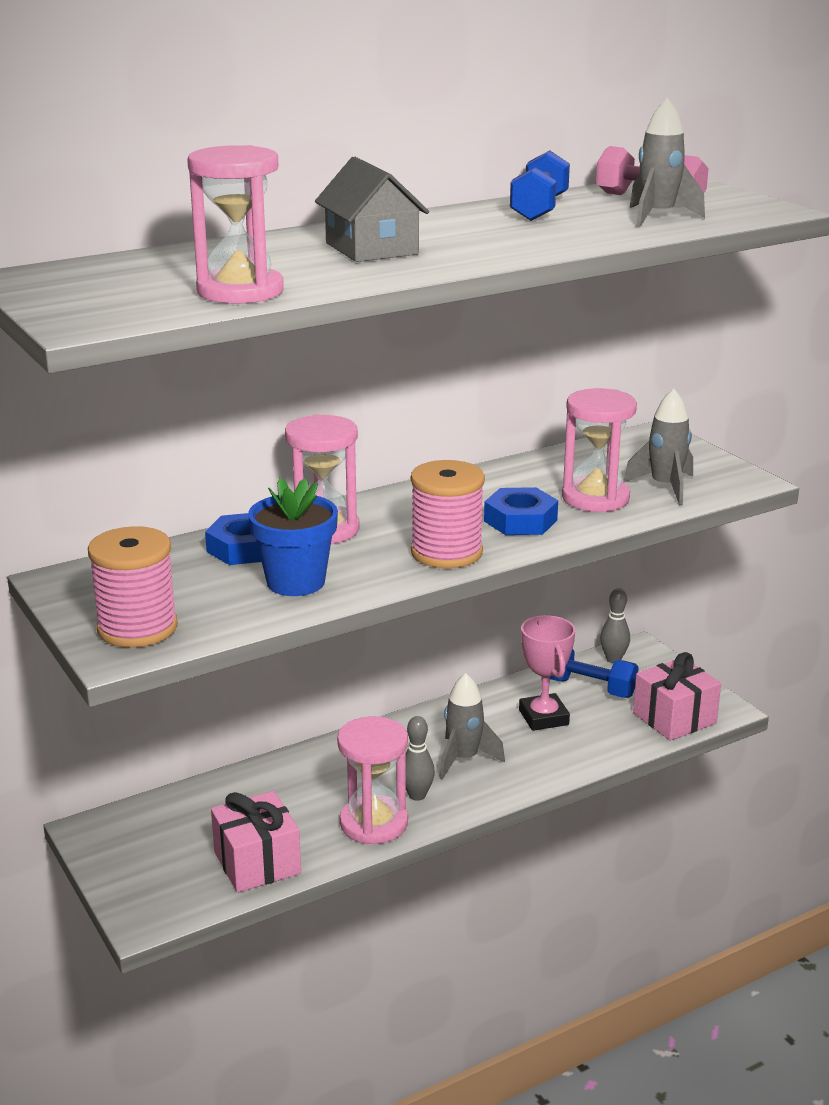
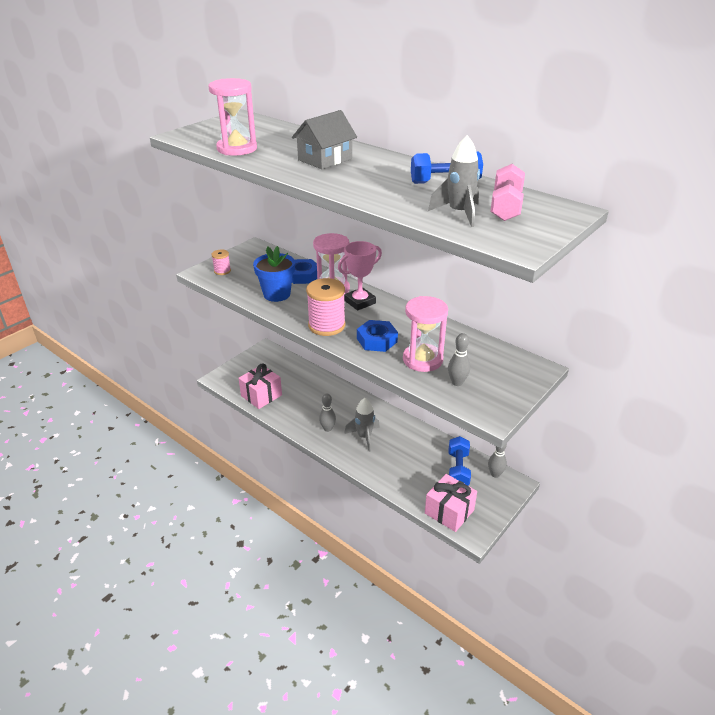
camera: 70 degrees right, 10 degrees up
pink spool [88,526,178,648] -> pink spool [211,249,231,275], size x0.51
pink hourglass [337,716,408,844] -> none
pink trophy [519,615,575,731] -> pink trophy moved to [338,241,382,311]
grey rocket [623,389,693,505] -> grey bowling pin [448,333,470,386]

